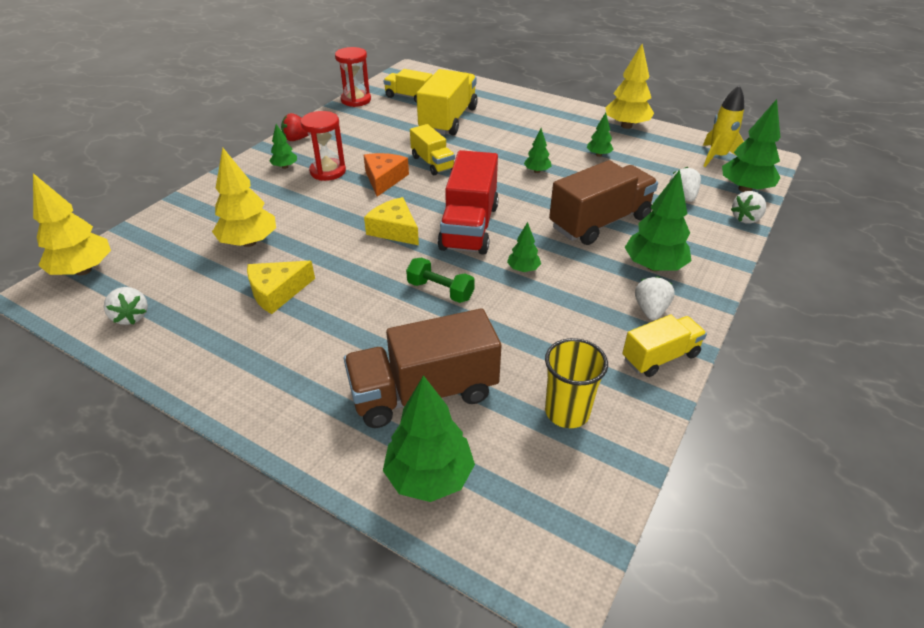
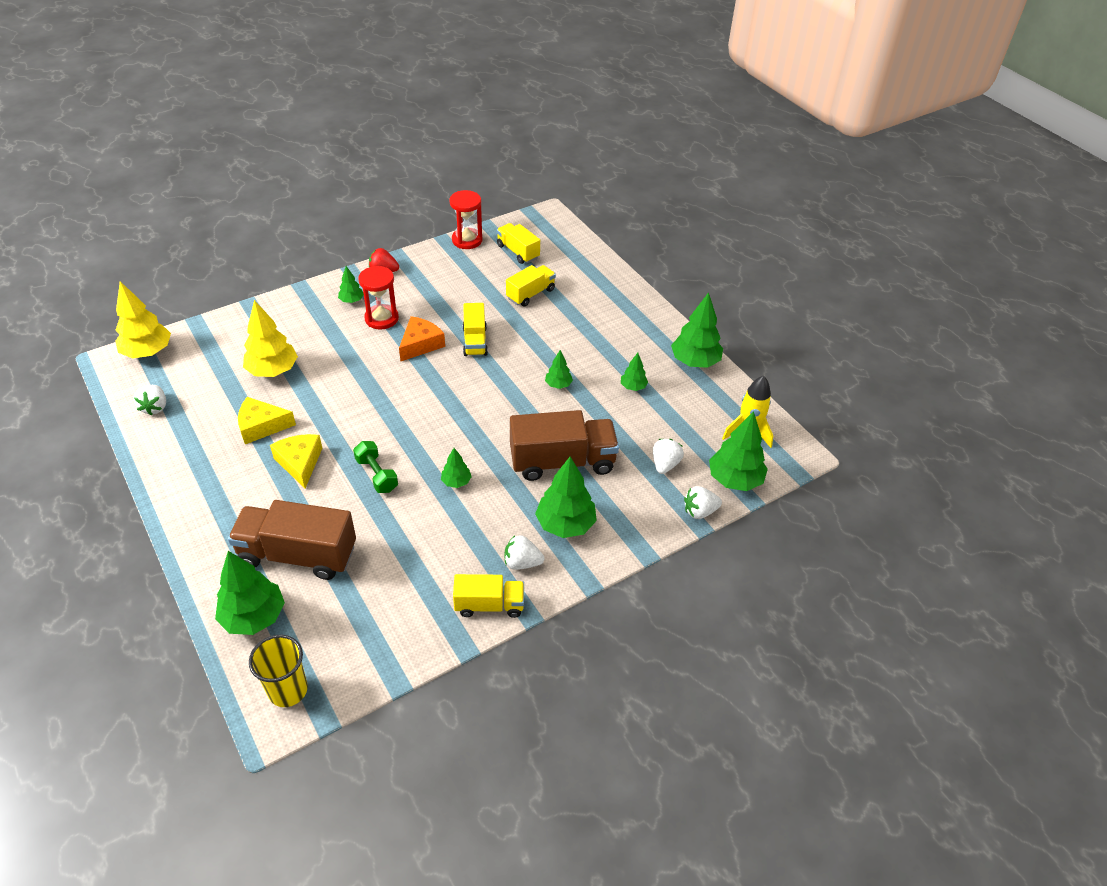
camera: 25 degrees right, 5 degrees up
yellow cheese [364,197,419,245] -> yellow cheese moved to [270,434,322,488]
yellow truck [417,69,478,136] -> yellow truck [506,265,556,307], size x0.59
red truck [438,150,499,255] -> none
yellow cup [545,338,608,428] -> yellow cup moved to [249,635,308,707]
yellow tree [605,44,654,129] -> green tree [671,292,723,368]
white strawberry [635,276,675,320] -> white strawberry turned 120 degrees counterclockwise [505,535,544,570]

